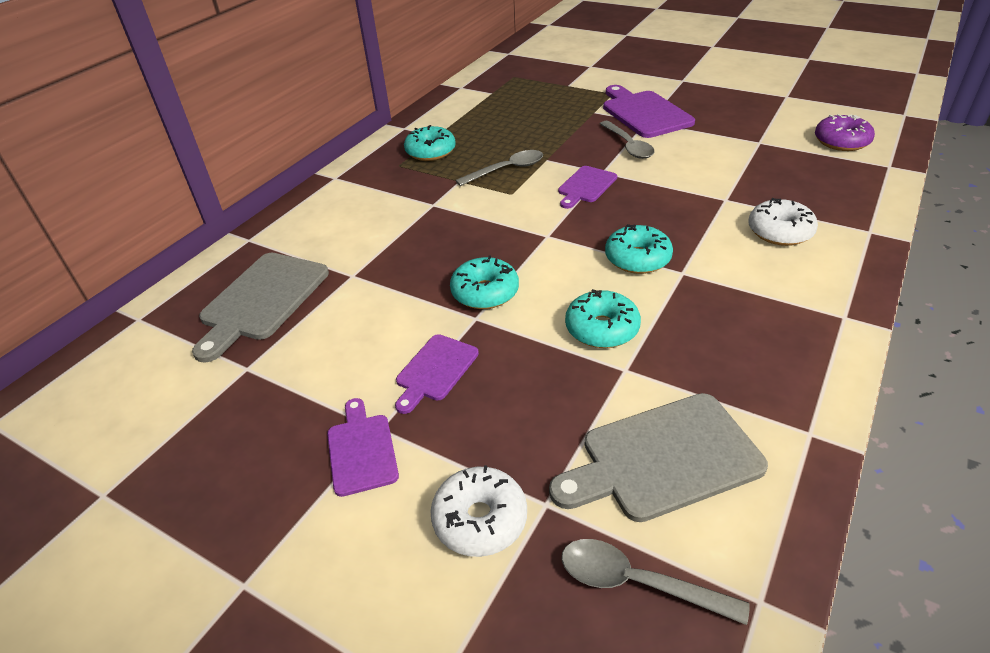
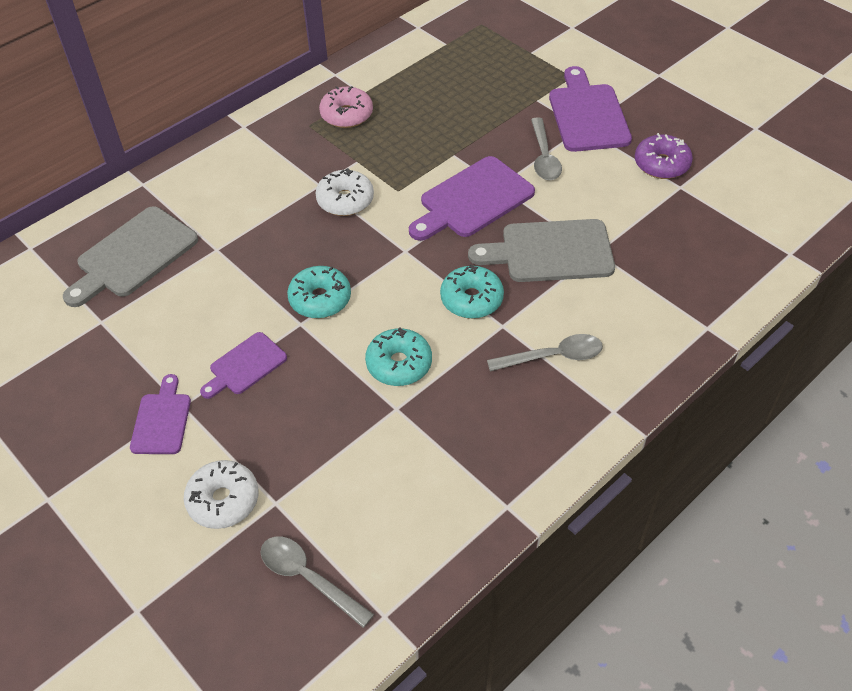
camera: 15 degrees right, 10 degrees up
turquoise donut [404,125,456,161] -> pink donut [319,86,373,128]
grey spoon [455,150,543,186] -> grey spoon moved to [487,334,603,372]
grey cutting board [549,393,768,522] -> grey cutting board moved to [468,219,615,282]
purple cutting board [558,166,617,209] -> purple cutting board [409,156,535,241], size x1.71
white donut [748,198,818,246] -> white donut moved to [316,168,374,216]
purple donut [815,114,875,151] -> purple donut moved to [635,133,693,179]

